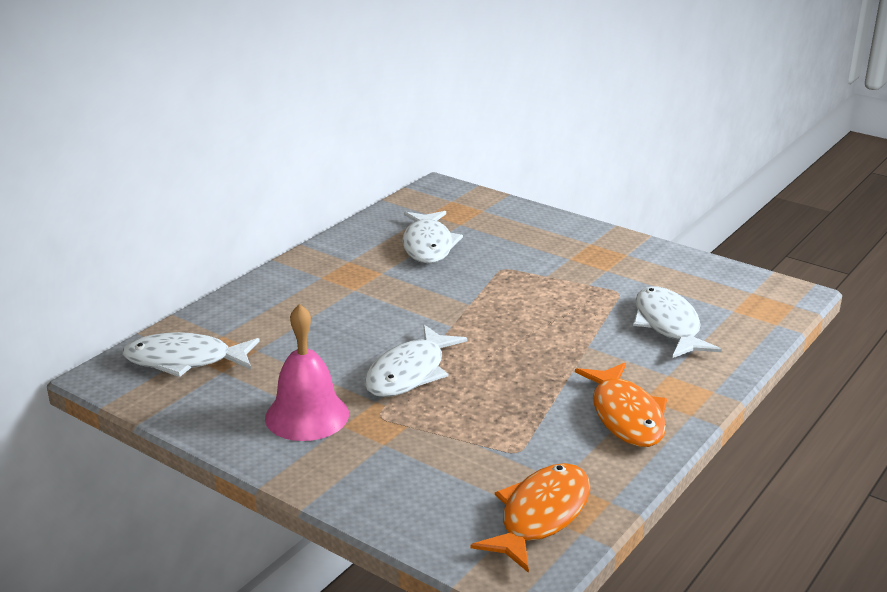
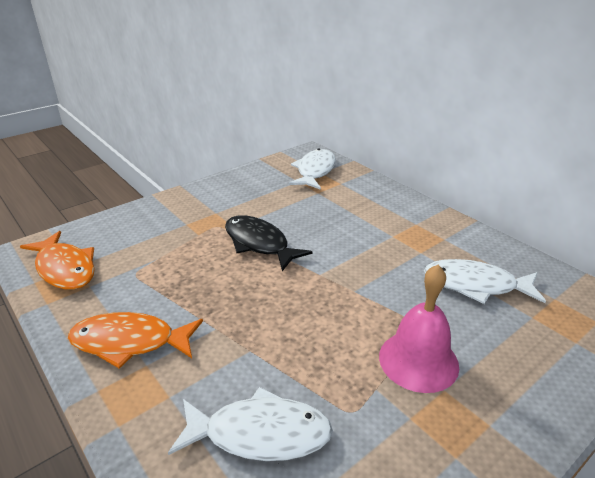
camera: 105 degrees right, 5 degrees up
pink bell [265,304,349,441] -> pink bell moved to [379,265,459,393]
white fish [364,325,468,397] -> black fish [225,215,312,271]

